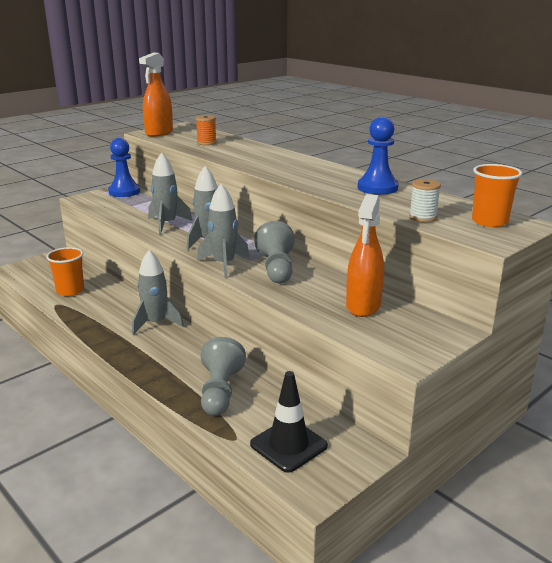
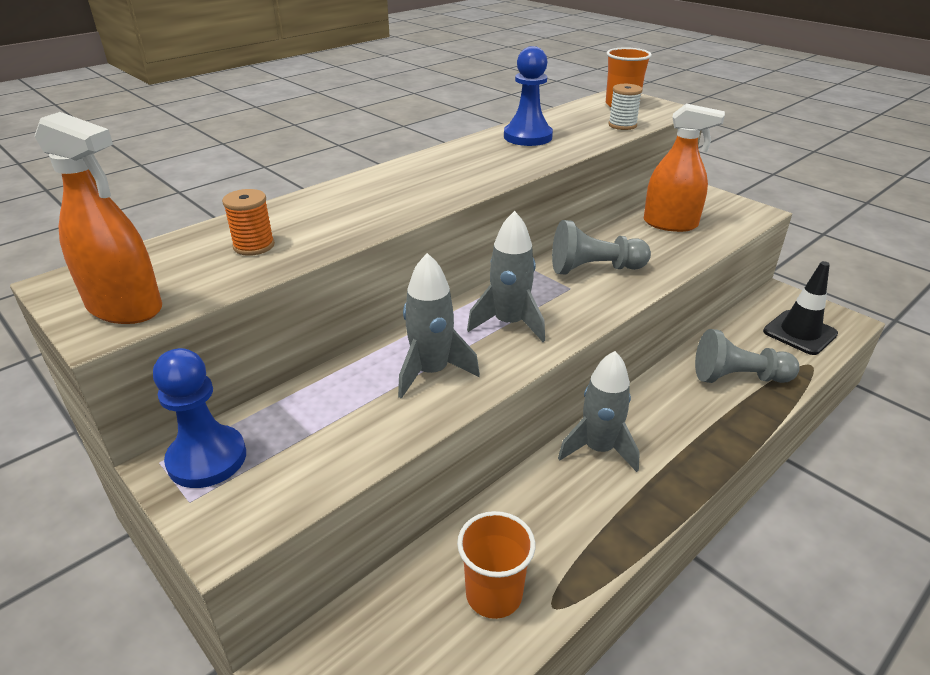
camera: 90 degrees left, 10 degrees up
grey rocket [197,184,249,278] -> none

